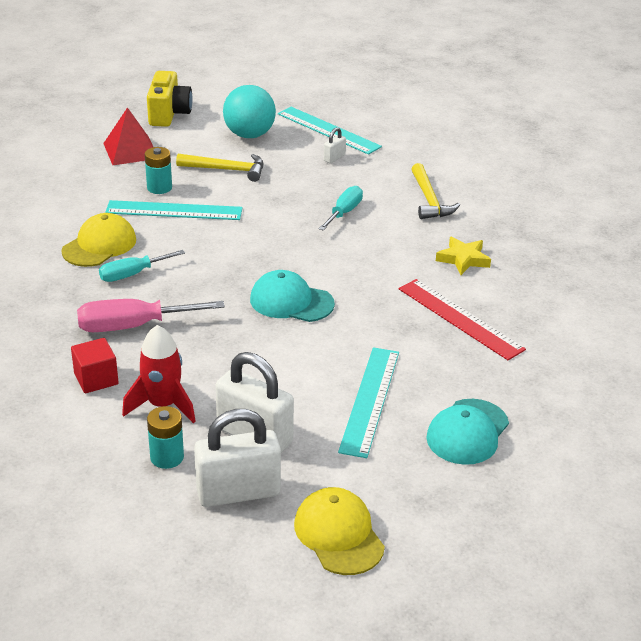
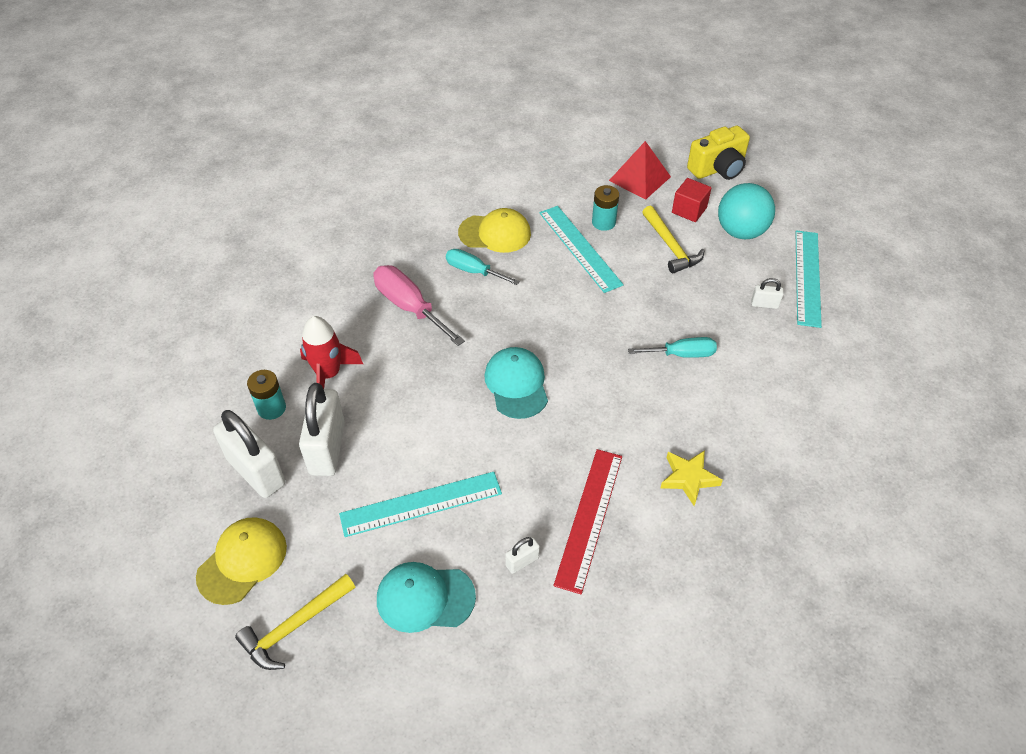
camera: 60 degrees right, 15 degrees up
red cube [71,338,119,393] -> red cube moved to [672,178,711,222]
yellow hammer [412,163,460,219] -> yellow hammer moved to [235,574,355,670]
none -> white padlock [505,537,540,574]

